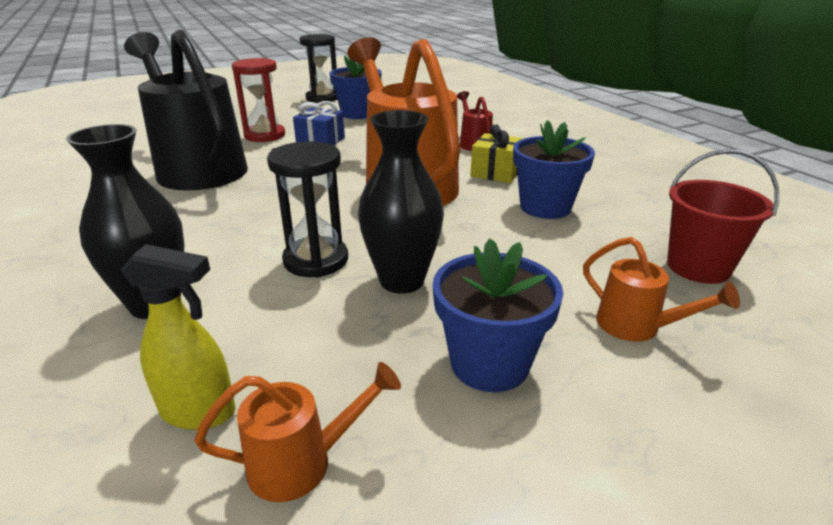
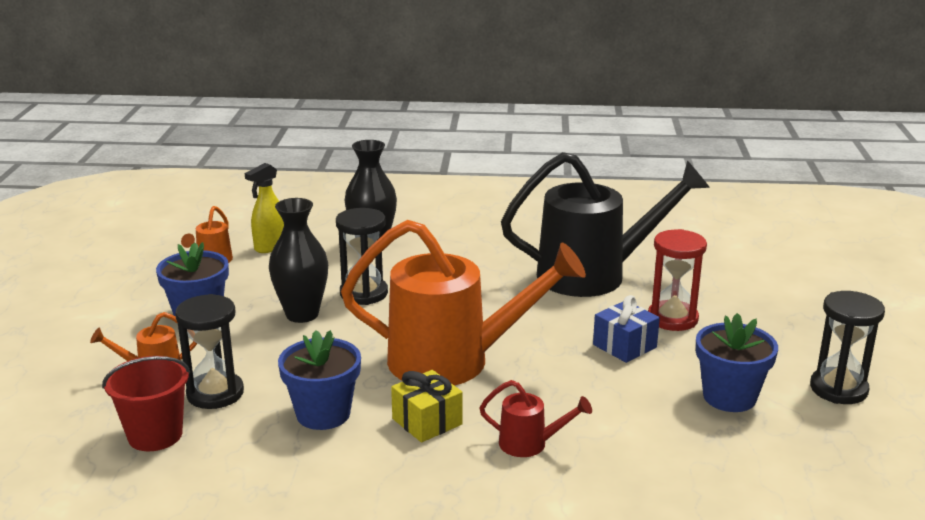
camera: 120 degrees right, 5 degrees down
none -> black hourglass [175,294,244,409]

